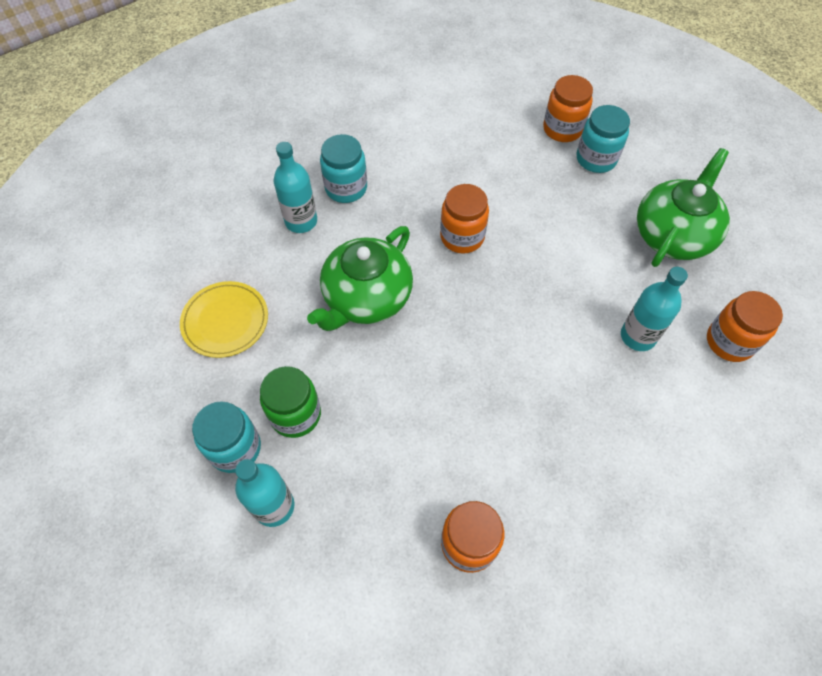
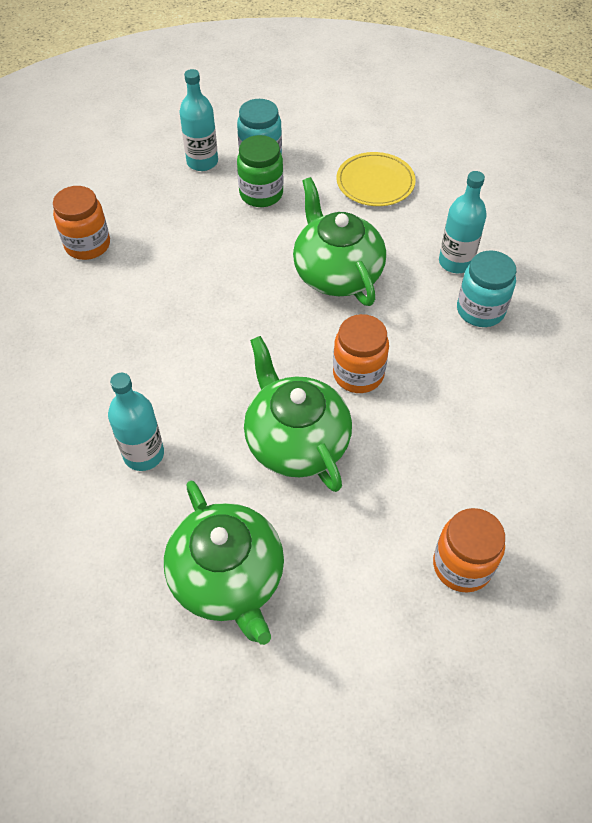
camera: 120 degrees right, 5 degrees down
turquoise jar [576,105,630,173] -> none
orange jar [707,291,783,362] -> none
none -> green teapot [244,336,352,492]

